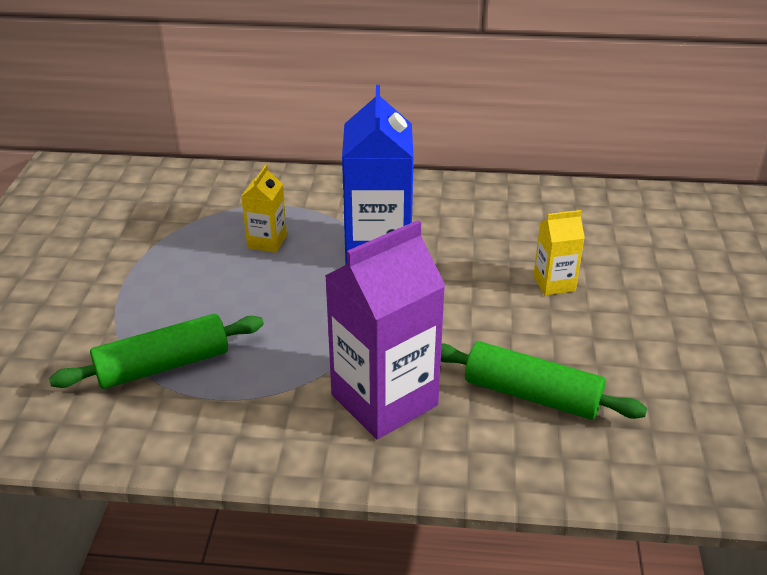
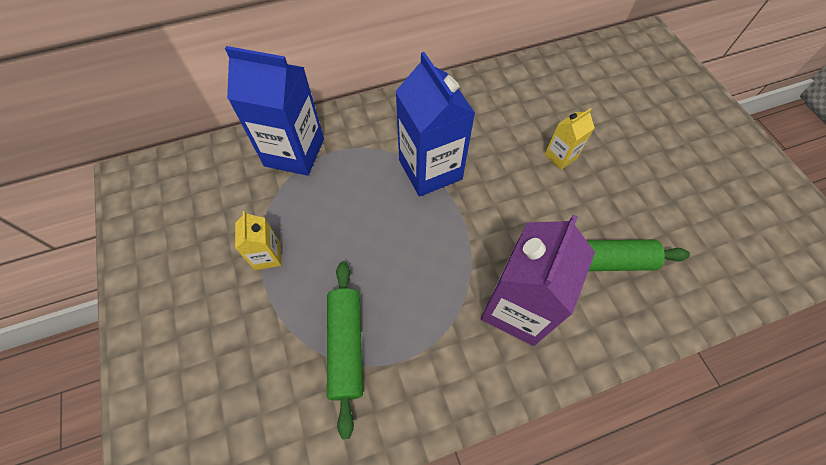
camera: 25 degrees left, 25 degrees up
green rolling pin [49,314,264,389] -> green rolling pin turned 45 degrees counterclockwise [327,262,363,439]
yellow carton [241,164,287,253] -> yellow carton moved to [235,211,281,270]
none -> blue carton [225,46,324,176]

